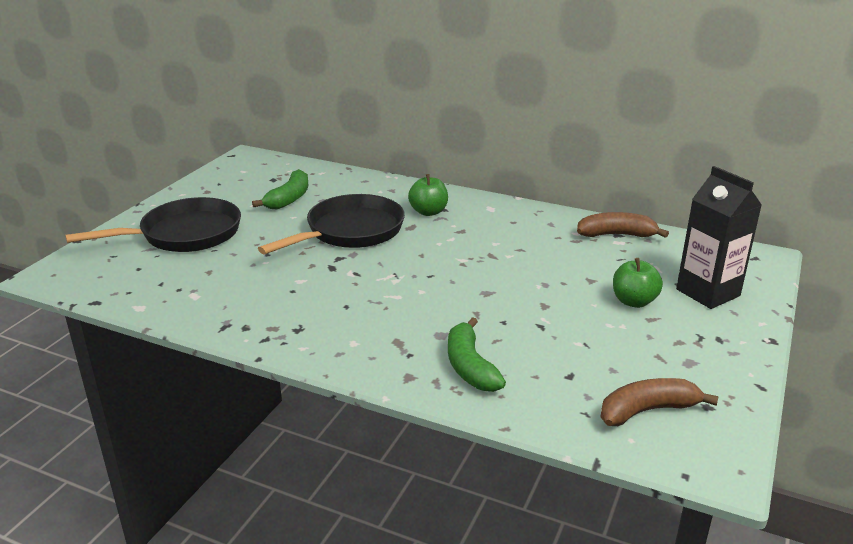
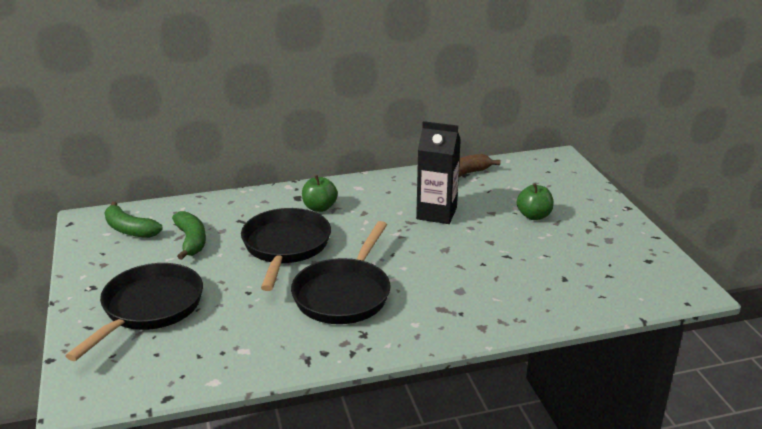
camera: 40 degrees left, 0 degrees up
green banana [448,317,506,392] -> green banana moved to [104,202,163,238]
brown banana [600,378,719,426] -> none
black carton [676,166,762,309] -> black carton moved to [416,121,461,224]
none -> black pan [291,221,391,324]

